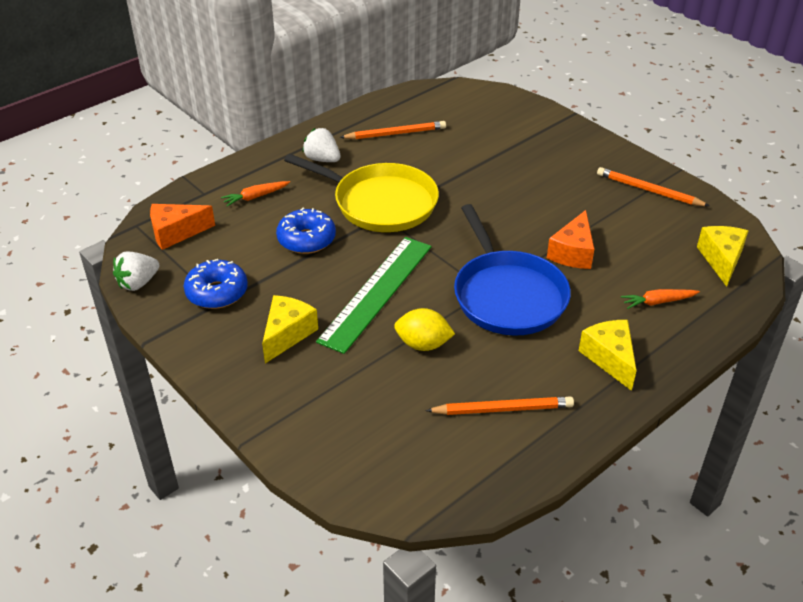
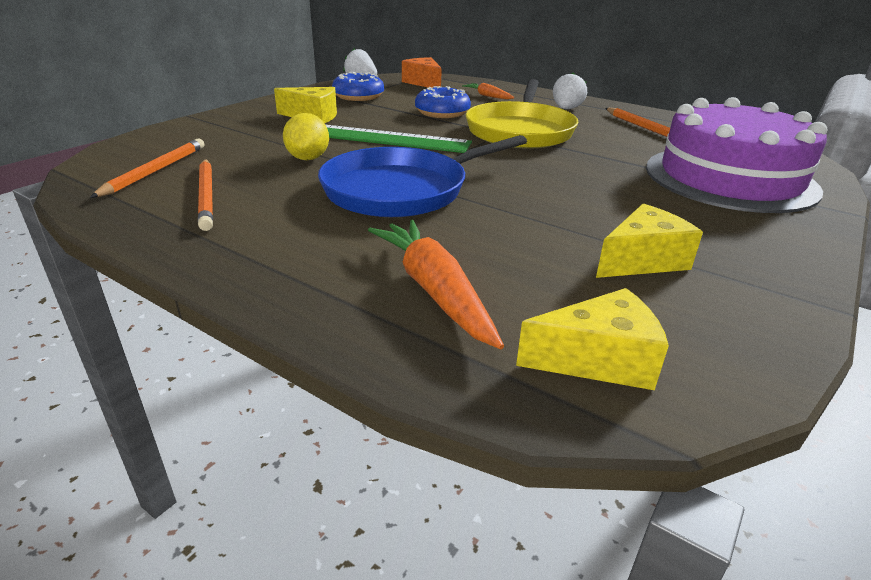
camera: 75 degrees right, 10 degrees down
orange cheese [547,210,594,269] -> none
yellow cheese [579,320,637,391] -> yellow cheese moved to [596,204,703,278]
orange pencil [597,167,710,206] -> orange pencil moved to [90,138,204,198]
orange carrot [621,289,700,309] -> orange carrot [368,220,504,349], size x1.77
none -> purple cake [646,97,828,213]

